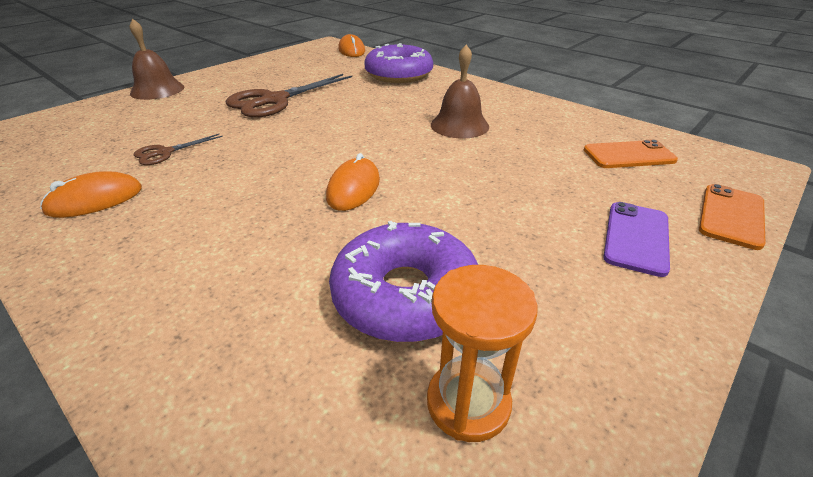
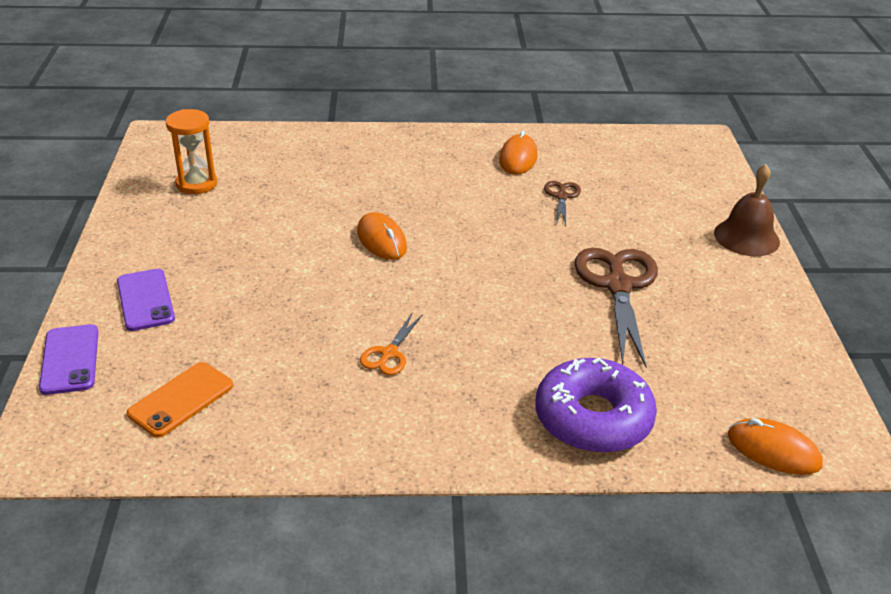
camera: 135 degrees right, 0 degrees up
purple donut [329,221,478,342] -> none
brown bell [431,45,489,139] -> orange scissors [360,313,423,375]
orange phone [699,184,766,250] -> purple phone [39,324,98,395]

